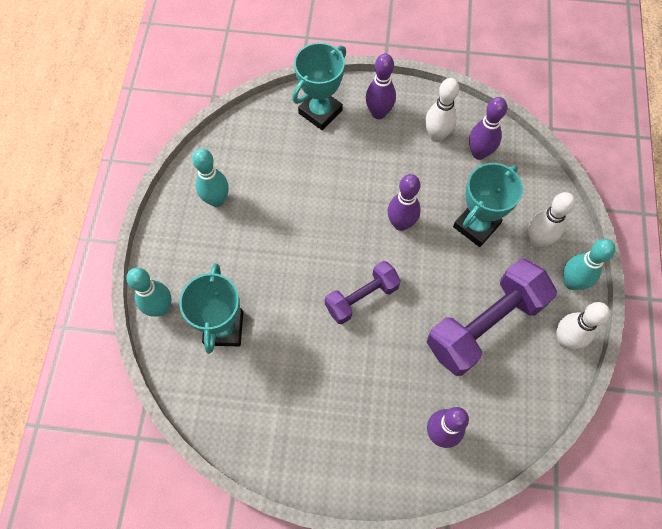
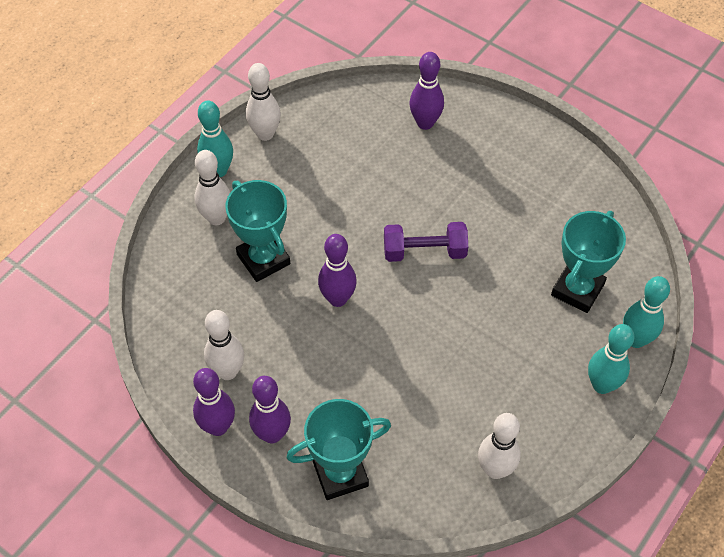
camera: 150 degrees left, 10 degrees down
turquoise bowling pin [192,148,229,207] -> turquoise bowling pin moved to [588,324,634,394]
purple dumbbell [427,259,557,376] -> none
turquoise trophy [453,163,523,247] -> turquoise trophy turned 75 degrees clockwise [225,180,290,282]
purple bowling pin [469,97,507,160] -> purple bowling pin moved to [193,368,235,436]
none -> white bowling pin [478,413,521,479]

